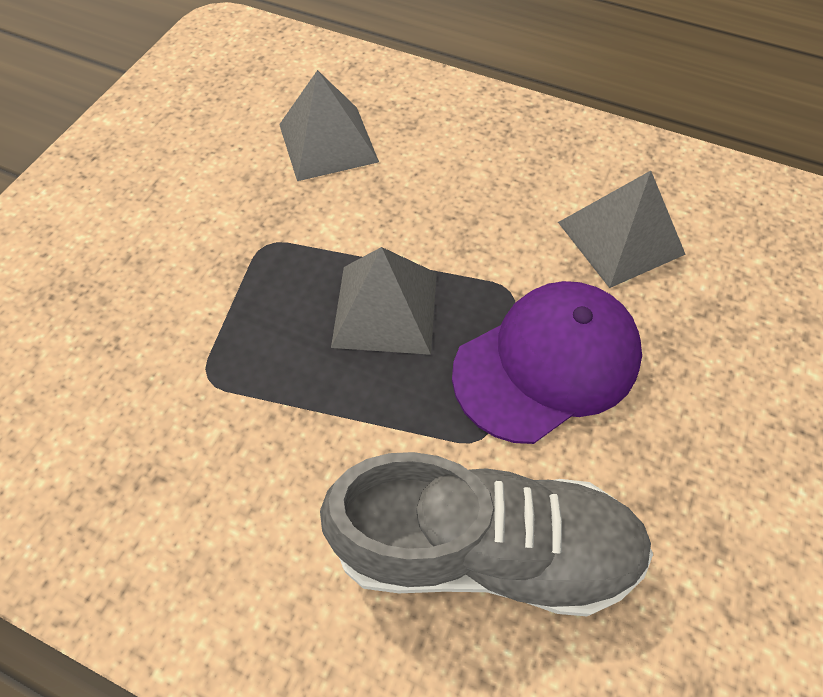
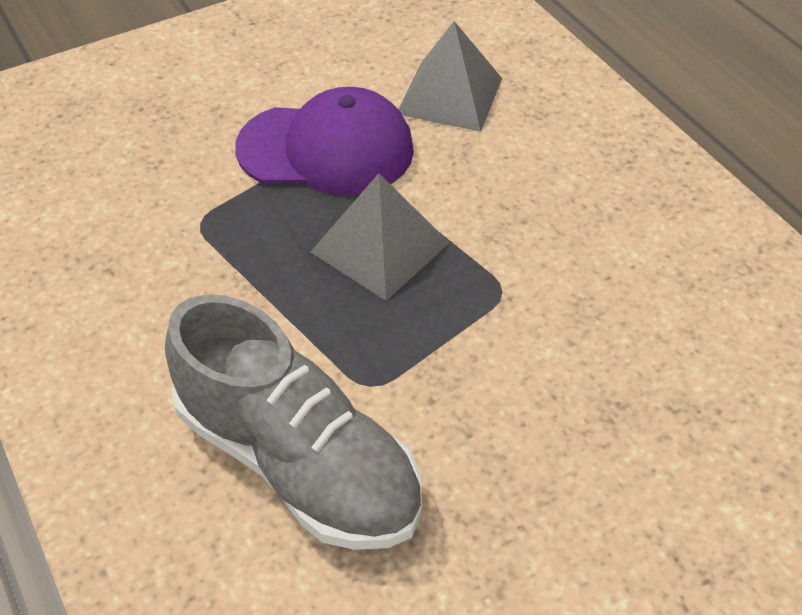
camera: 35 degrees right, 10 degrees down
purple cap [452,281,642,444] -> purple cap moved to [235,87,414,195]
grey pyramid [558,171,686,288] -> none

